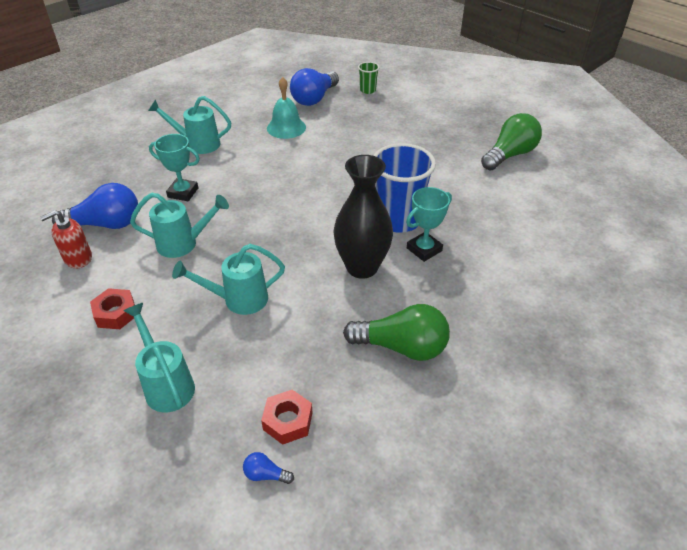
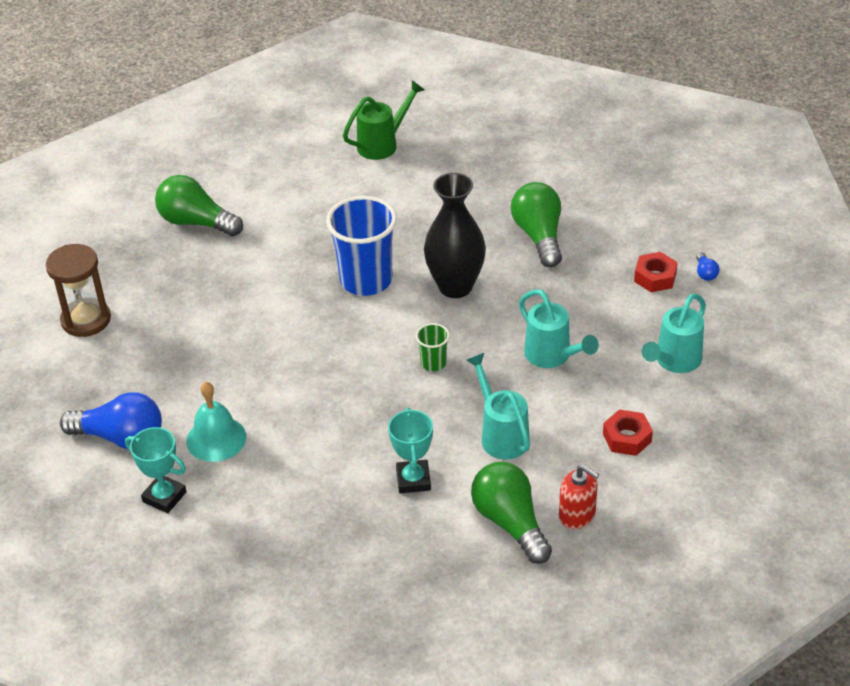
camera: 110 degrees left, 0 degrees up
blue light bulb [52,183,138,229] -> green light bulb [471,462,552,564]
turquoise watering can [148,96,231,154] -> none
green cup [358,62,380,94] -> green cup moved to [416,323,450,371]
turquoise trophy [406,187,452,262] -> turquoise trophy moved to [125,427,186,513]
none -> brown hourglass [46,244,111,337]
none -> green watering can [343,80,425,160]

